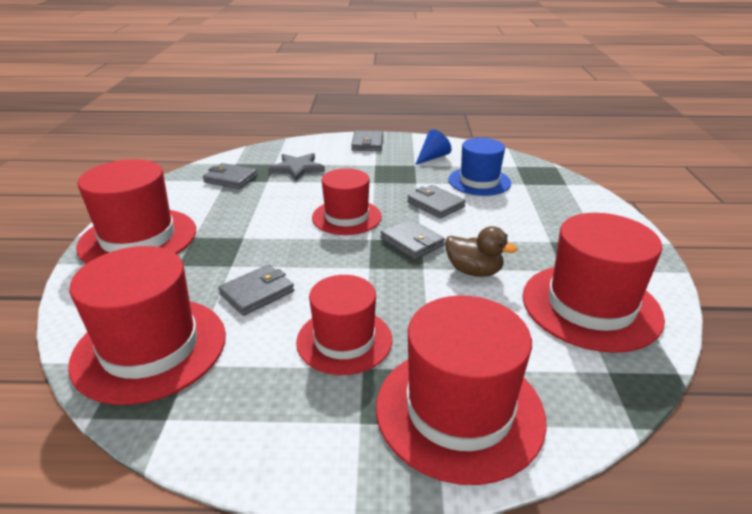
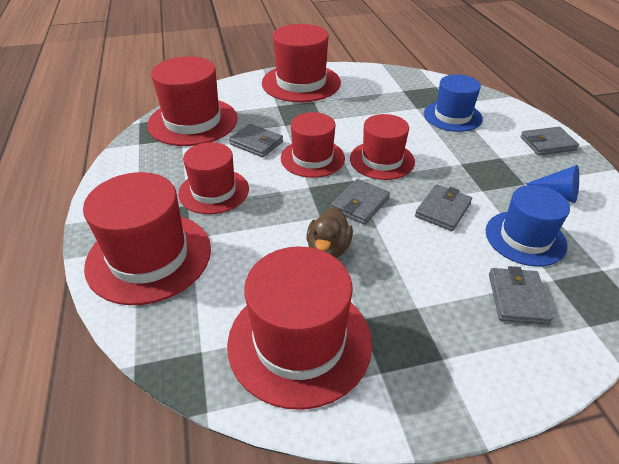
camera: 75 degrees right, 10 degrees up
grey wallet [203,163,258,189] -> grey wallet moved to [489,266,553,324]
grey star [268,153,325,181] -> blue hat [424,74,483,132]
none -> red hat [281,112,345,178]

